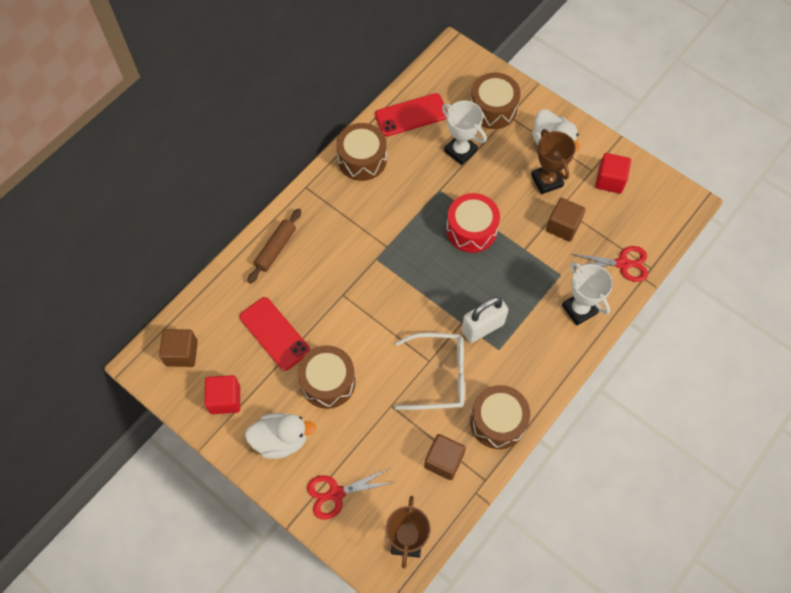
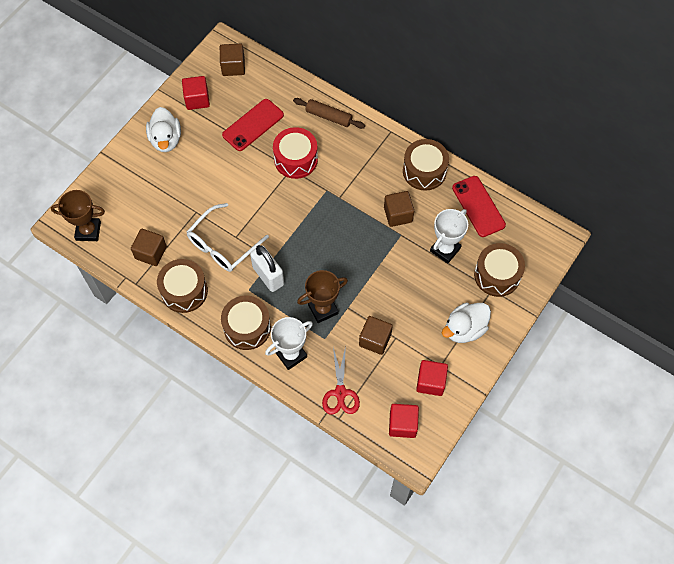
camera: 85 degrees right, 0 degrees up
brown drum [298,345,356,409] -> brown drum moved to [221,296,271,350]
red scissors [307,468,395,520] -> none
white glasses [395,333,465,410] -> white glasses turned 45 degrees clockwise [187,203,269,272]
red drum [446,193,500,253] -> red drum moved to [273,127,318,179]
brown trophy [531,129,576,194] -> brown trophy moved to [297,270,348,323]
none -> brown cube [384,191,414,227]
none -> red cube [389,404,419,438]

